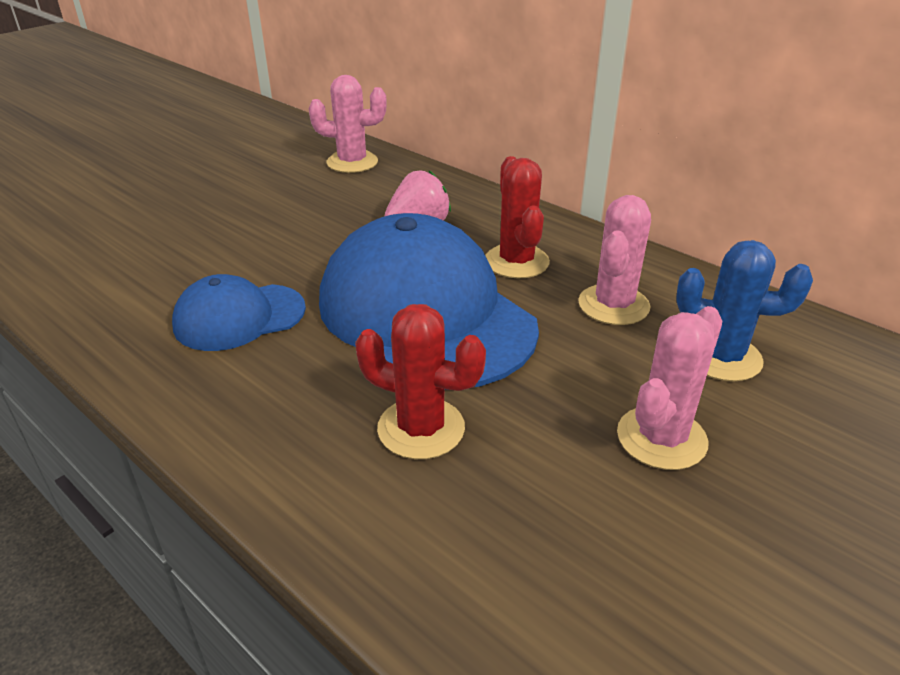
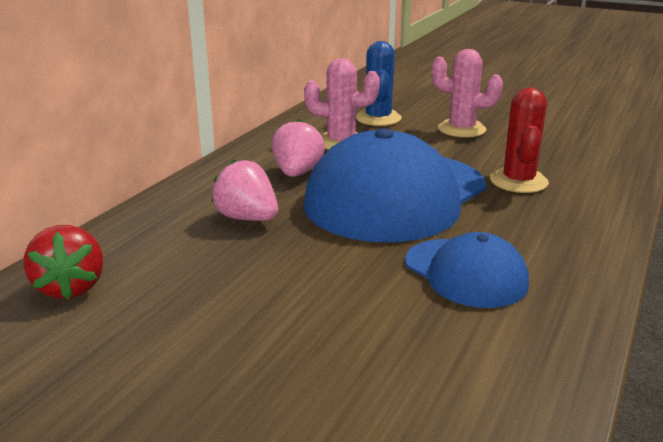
camera: 105 degrees left, 10 degrees down
pink cactus [309,75,387,173] -> red strawberry [24,225,103,299]
red cactus [485,156,550,278] -> pink strawberry [272,119,325,177]

